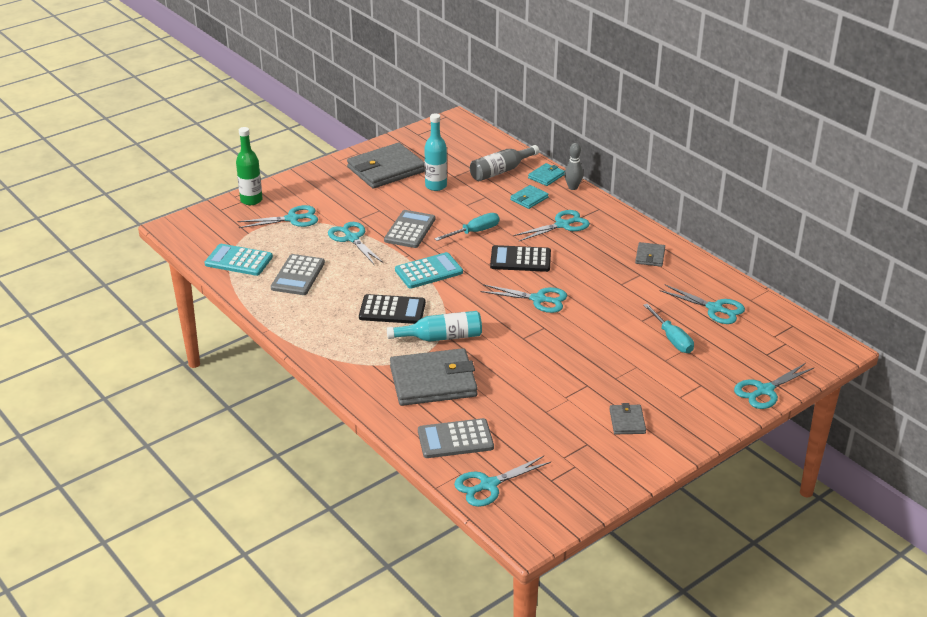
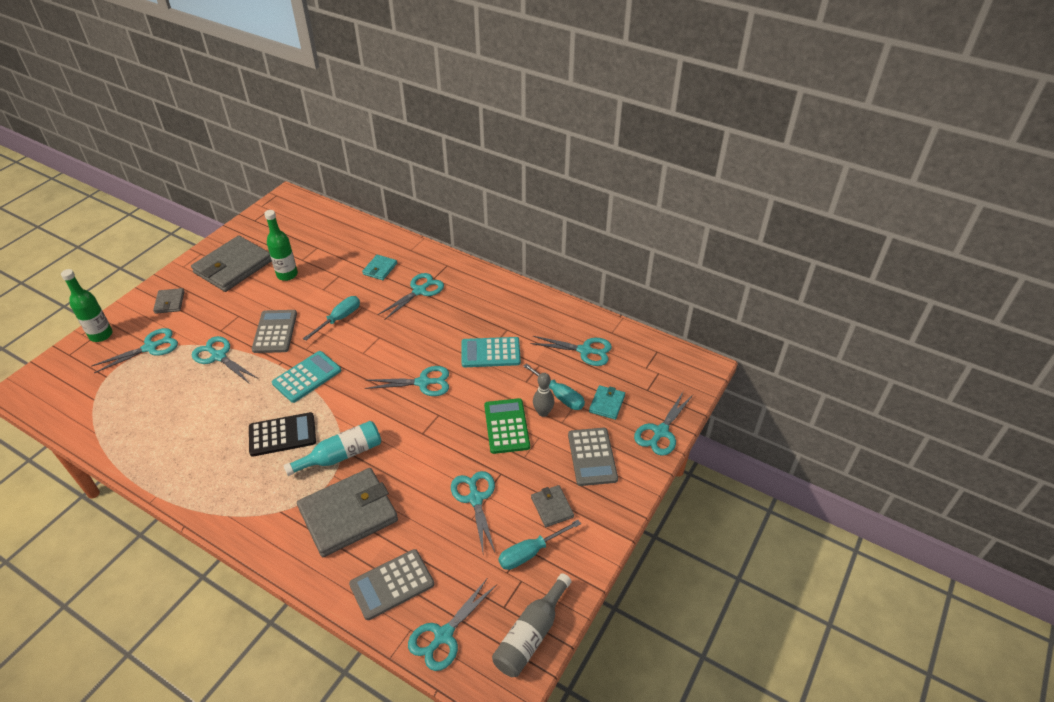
camera: 20 degrees left, 10 degrees up
turquoise calculator [204,244,273,276] -> turquoise calculator moved to [462,337,521,367]
grey calculator [271,254,325,295] -> grey calculator moved to [568,428,618,486]
turquoise bottle [424,113,447,191] -> green bottle [264,210,298,281]
grey bottle [470,145,539,181] -> grey bottle moved to [492,573,571,677]
black calculator [490,245,551,272] -> none
turquoise wallet [528,163,565,186] -> turquoise wallet moved to [589,385,625,420]
grey bowling pin [564,143,583,190] -> grey bowling pin moved to [533,373,554,417]
grey wallet [635,242,665,267] -> grey wallet moved to [153,288,185,314]
none -> turquoise scissors [451,471,495,552]
none -> green calculator [484,398,530,454]
none -> turquoise screwdriver [498,520,581,570]

